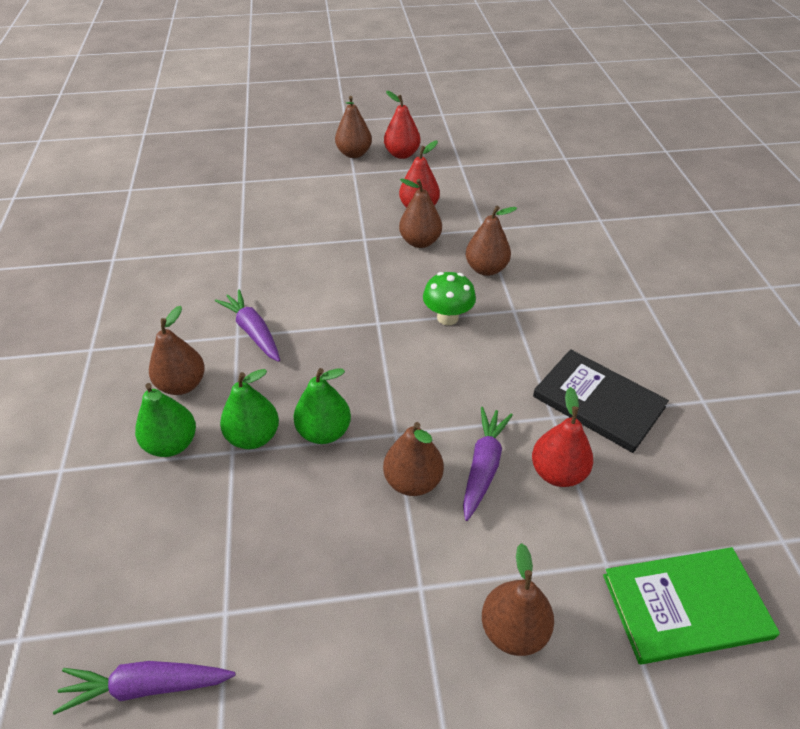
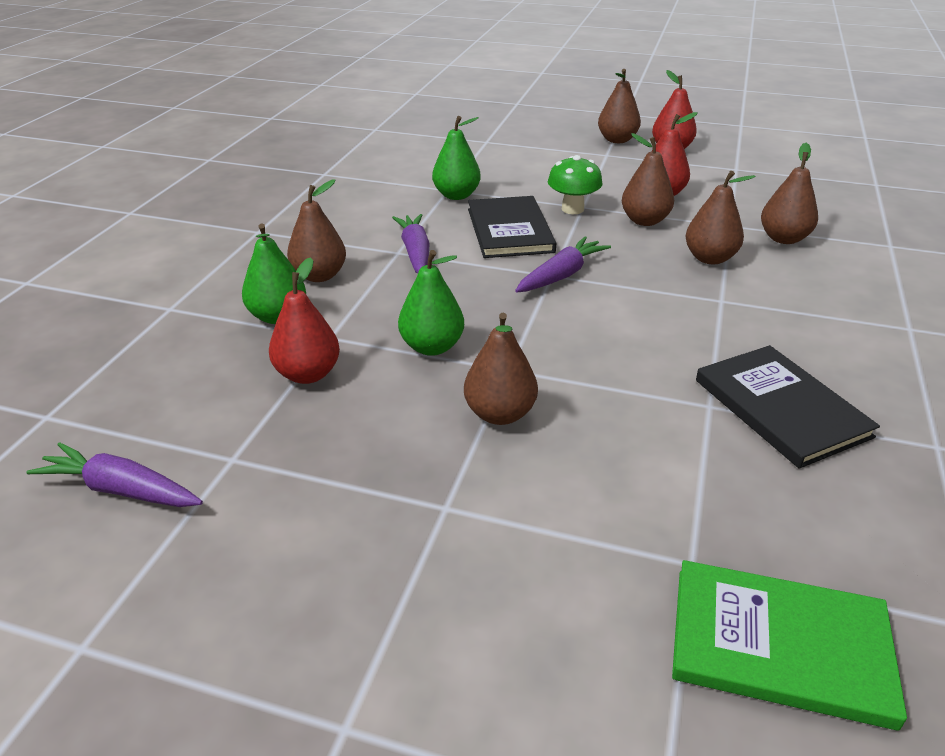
camera: 25 degrees right, 10 degrees down
green pear [220,369,279,449] -> green pear moved to [432,116,481,200]
green mushroom [423,272,476,325] -> green mushroom moved to [548,155,602,214]
purple carrot [463,407,513,521] -> purple carrot moved to [515,236,611,292]
brown pear [482,543,554,656] -> brown pear moved to [761,143,818,244]
red pear [532,387,593,487] -> red pear moved to [269,257,340,384]
none -> black book [468,196,556,258]

